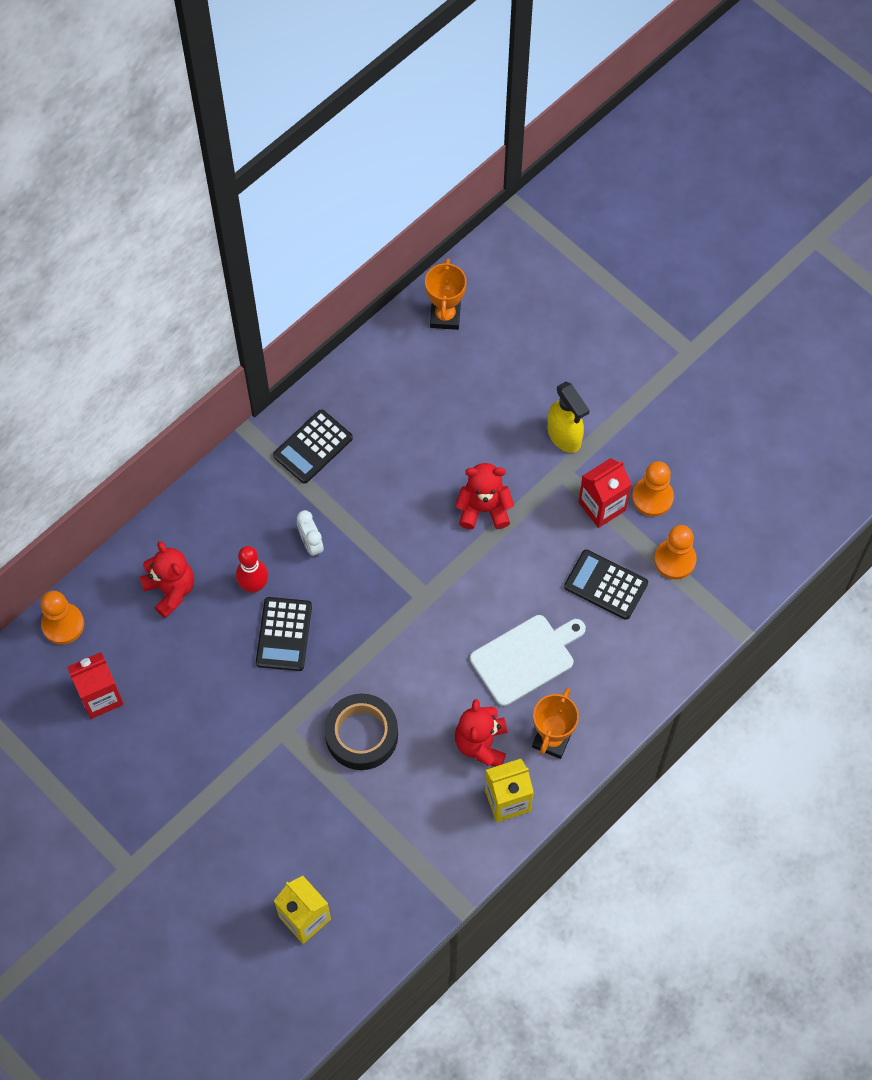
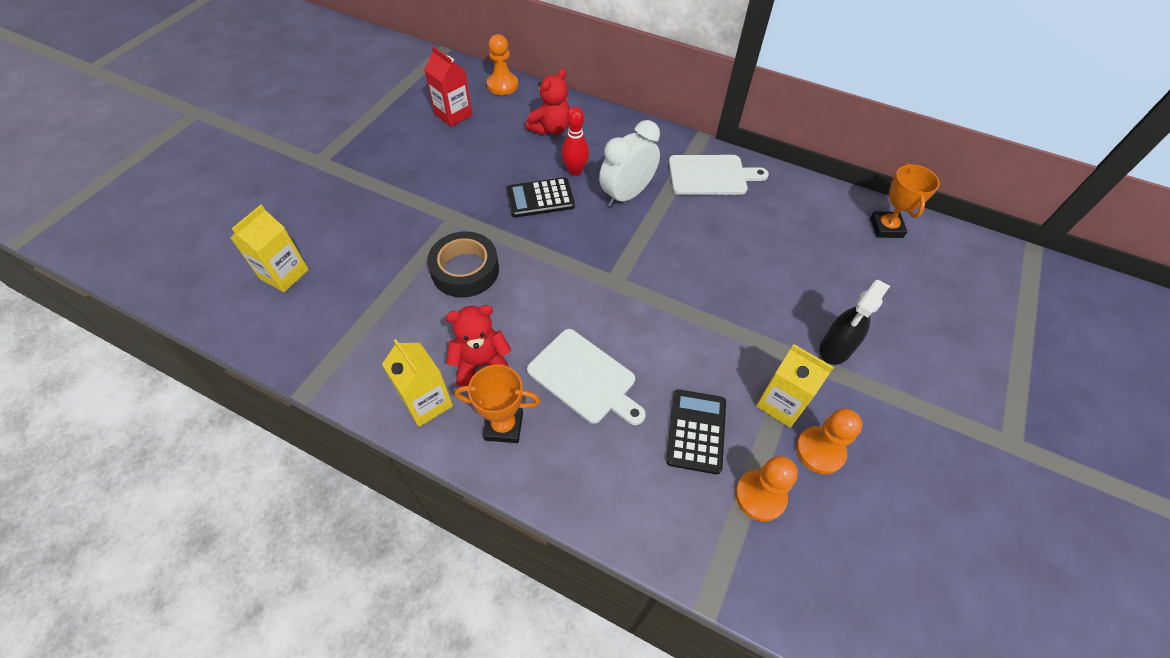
camera: 70 degrees right, 10 degrees down
black calculator [273,409,353,484] -> white cutting board [669,155,769,195]
white clock [297,510,324,557] -> white clock [599,120,660,207], size x1.84
orange trophy [425,258,467,330] -> orange trophy turned 75 degrees counterclockwise [870,163,940,238]
red teddy bear [455,463,514,529] -> none
yellow spray bottle [548,381,590,453] -> black spray bottle [820,280,890,365]
red carton [579,458,632,528] -> yellow carton [756,344,834,428]

